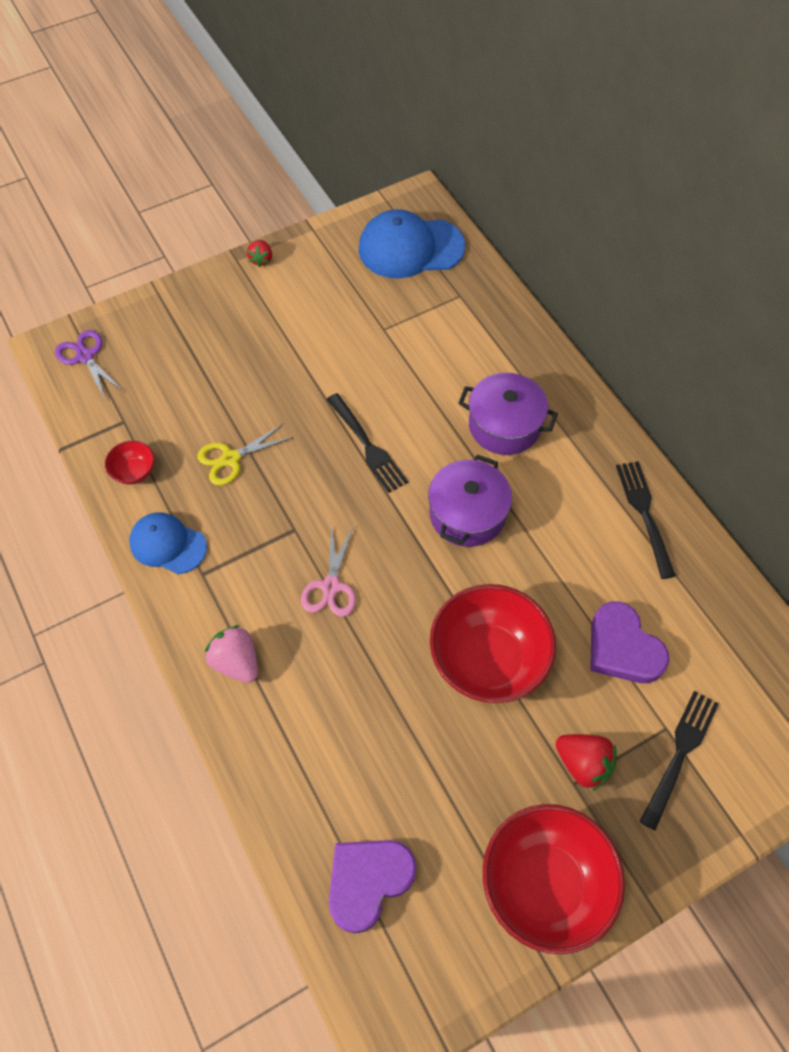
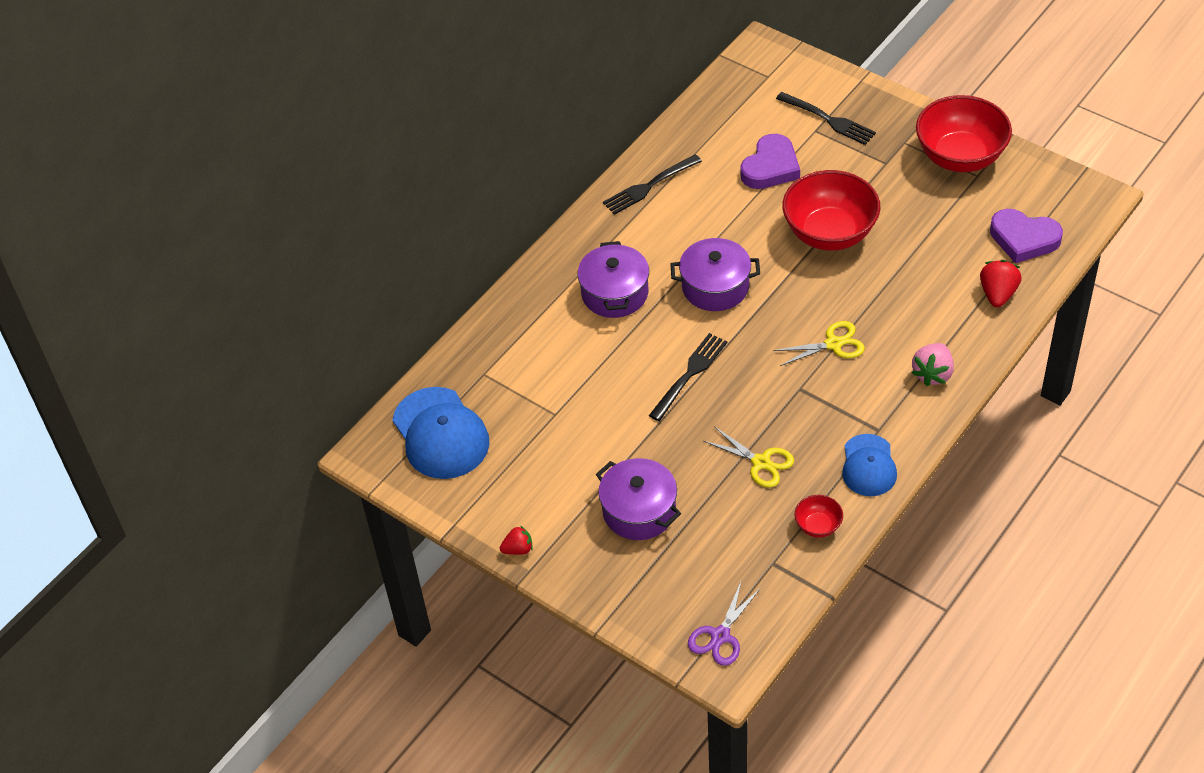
camera: 110 degrees left, 10 degrees down
pink scissors [301,525,356,617] -> yellow scissors [773,321,865,366]
red strawberry [556,734,617,791] -> red strawberry moved to [980,260,1022,307]
black fork [639,691,719,830] -> black fork turned 150 degrees counterclockwise [776,92,876,145]
none -> purple pot [596,458,681,540]

